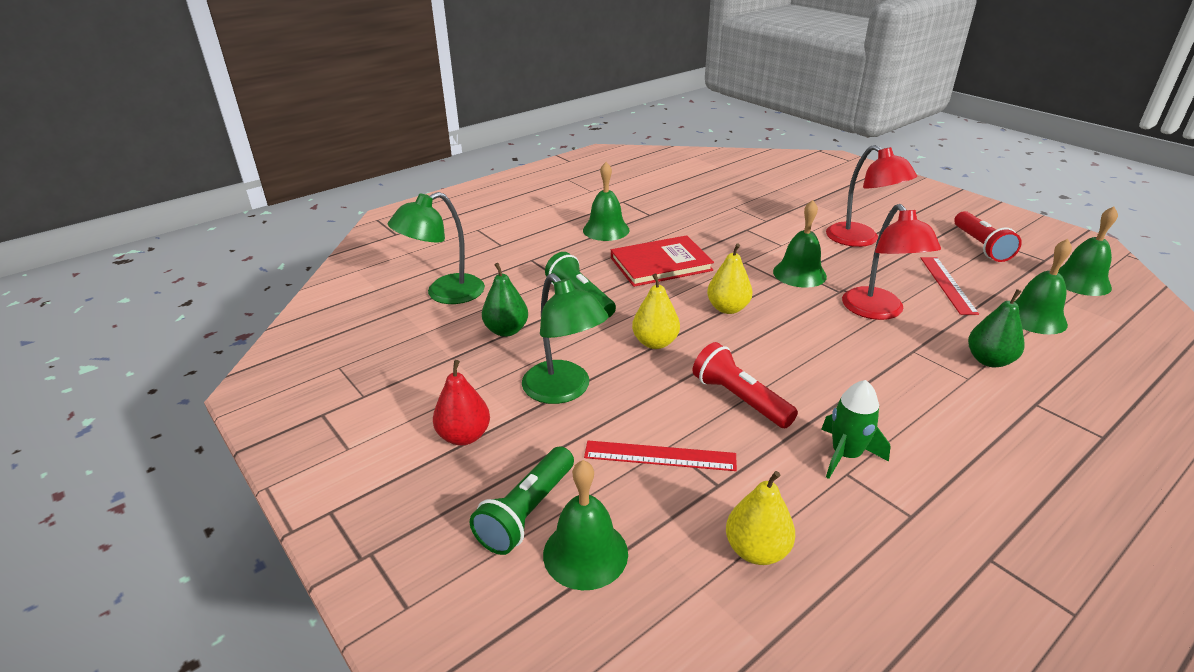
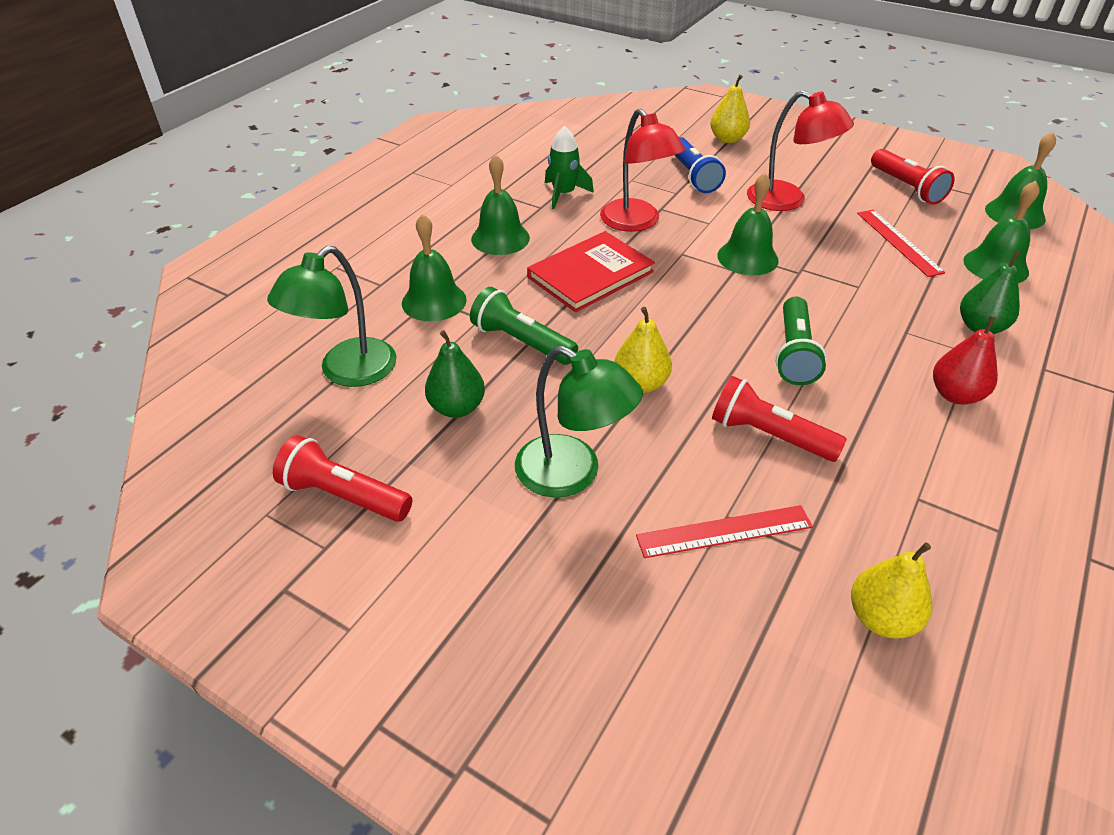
camera: 20 degrees left, 10 degrees up
red pear [433,360,490,446] -> red pear moved to [933,316,998,405]
green flashlight [470,446,574,555] -> green flashlight moved to [776,297,827,385]
green bell [543,460,628,590] -> green bell moved to [402,214,467,322]
yellow pear [707,244,752,314] -> yellow pear moved to [710,75,750,143]
green rocket [821,380,891,479] -> green rocket moved to [545,126,594,209]
red lamp [842,204,941,320] -> red lamp moved to [600,109,685,232]
none -> red flashlight [273,435,412,522]
none -> blue flashlight [675,137,726,193]

